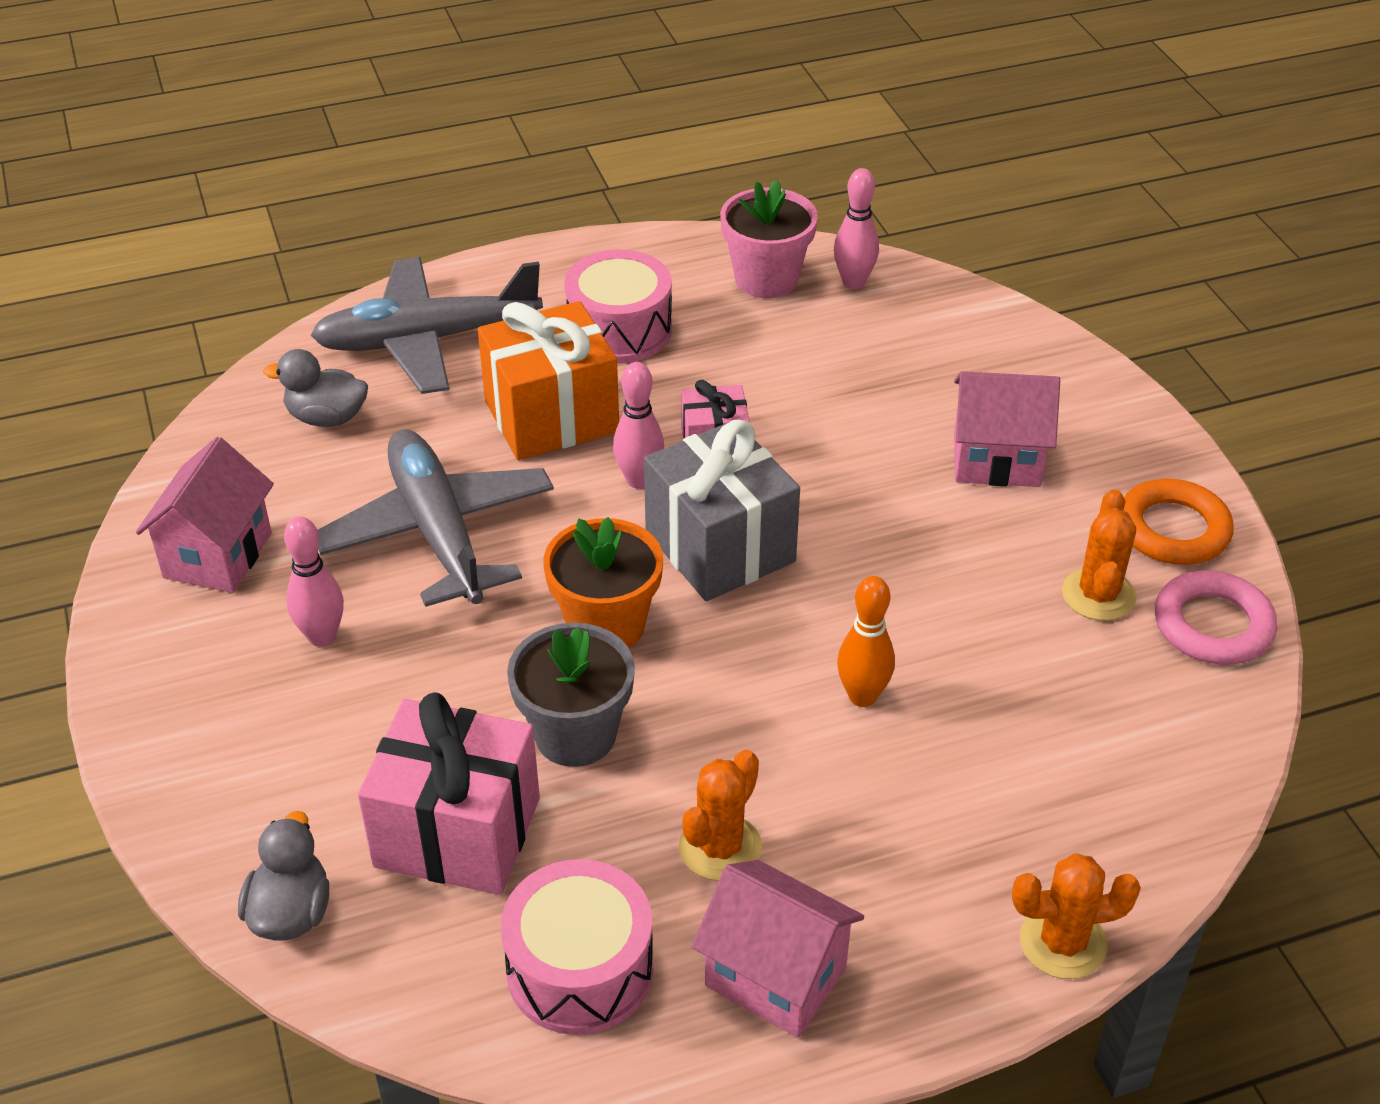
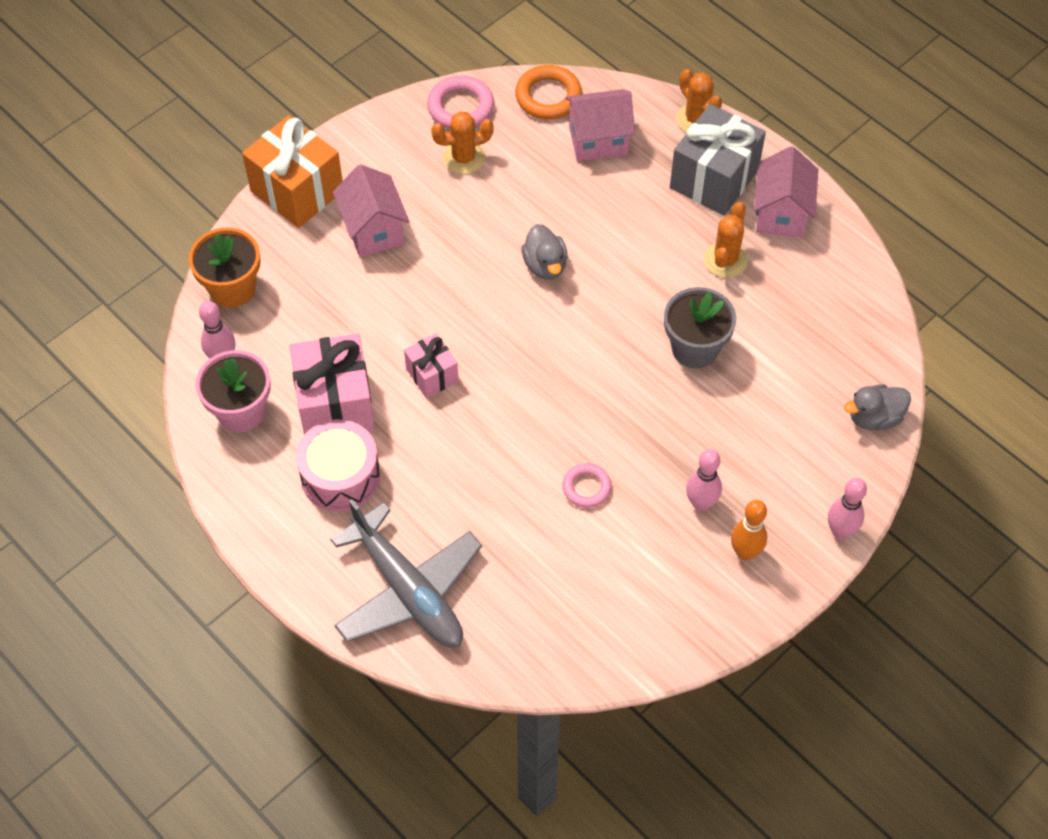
camera: 115 degrees left, 15 degrees up
pink house [136,437,274,593] -> pink house moved to [565,89,635,161]
grey duck [263,349,368,427] -> grey duck moved to [521,224,568,280]
grey plane [318,429,554,607] -> pink ring [563,463,611,508]
pink gift [358,692,540,895] -> pink gift moved to [290,334,375,435]
orange gift [478,301,619,460] -> orange gift moved to [242,115,343,228]
pink drum [501,859,653,1035] -> none
orange flower pot [543,517,663,648] -> orange flower pot moved to [189,227,260,308]
pink bowling pin [613,362,664,489] -> pink bowling pin moved to [828,478,867,539]
grey gift [644,419,800,601] -> grey gift moved to [670,104,766,216]
orange cactus [679,750,762,881] -> orange cactus turned 75 degrees counterclockwise [704,202,748,278]
orange bowling pin [837,576,895,707] -> orange bowling pin moved to [731,500,767,560]
orange ring [1124,479,1234,565] -> orange ring moved to [515,65,582,119]

